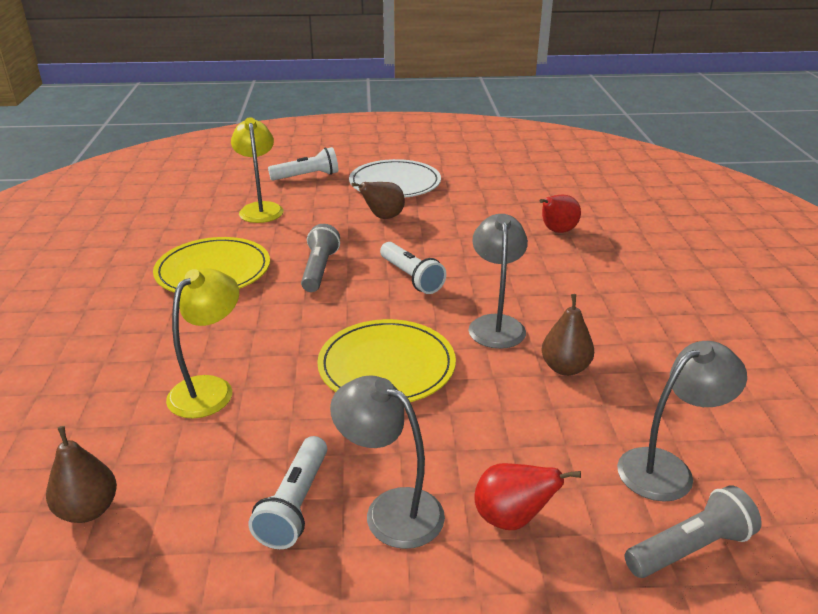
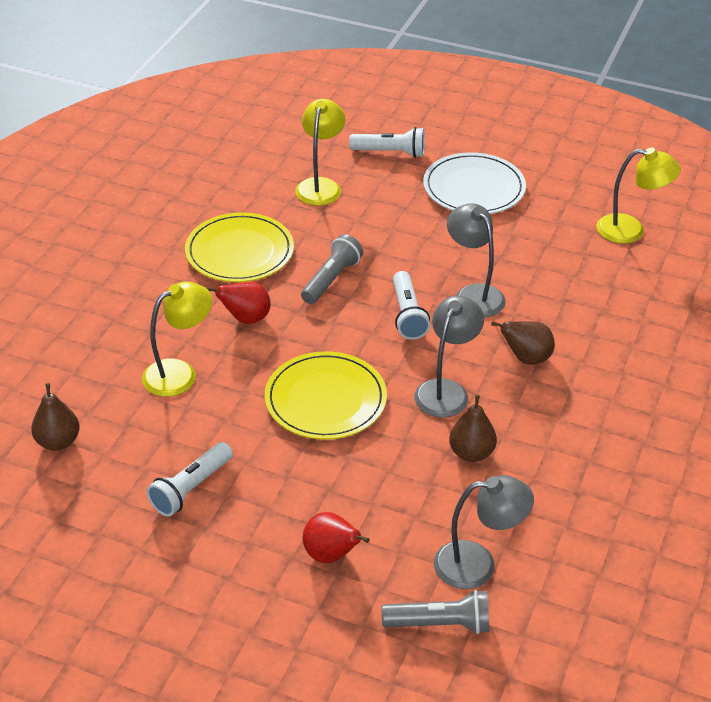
camera: 25 degrees right, 10 degrees up
grey lamp [330,375,445,549] -> grey lamp moved to [447,203,506,317]
brown pear [351,182,405,219] -> brown pear moved to [491,321,555,365]
red pear [540,194,581,233] -> red pear moved to [206,282,271,324]
none -> yellow lamp [597,148,681,244]

